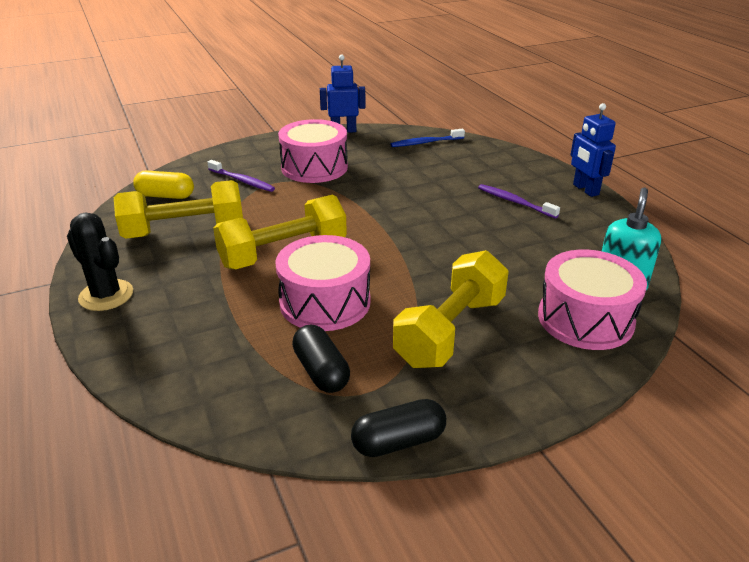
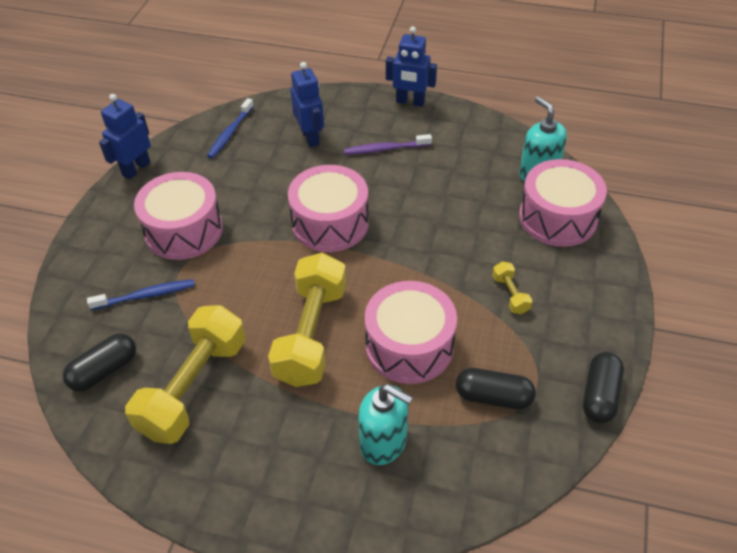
camera: 50 degrees left, 15 degrees up
black cactus [67,212,133,311] -> none
yellow capsule [133,171,194,199] -> black capsule [63,333,136,392]
purple toothbrush [207,160,275,192] -> blue toothbrush [87,279,195,310]
yellow dumbbell [393,250,509,368] -> yellow dumbbell [492,261,532,314], size x0.43
none -> pink drum [288,165,369,252]
none -> blue robot [290,62,324,147]
none -> turquoise soap dispenser [358,384,413,465]

